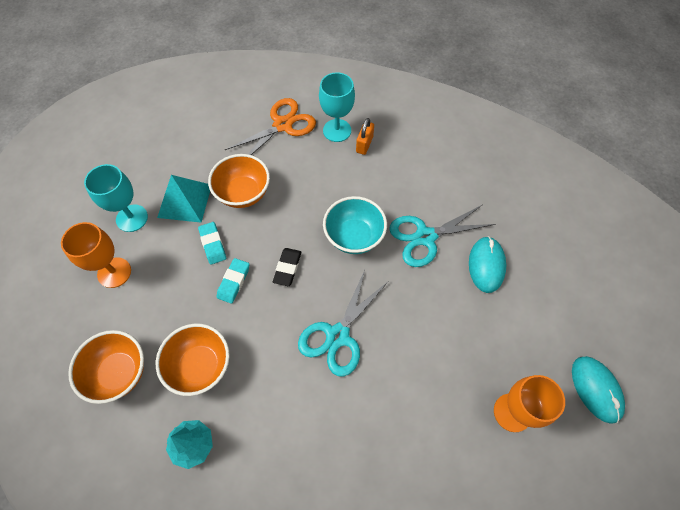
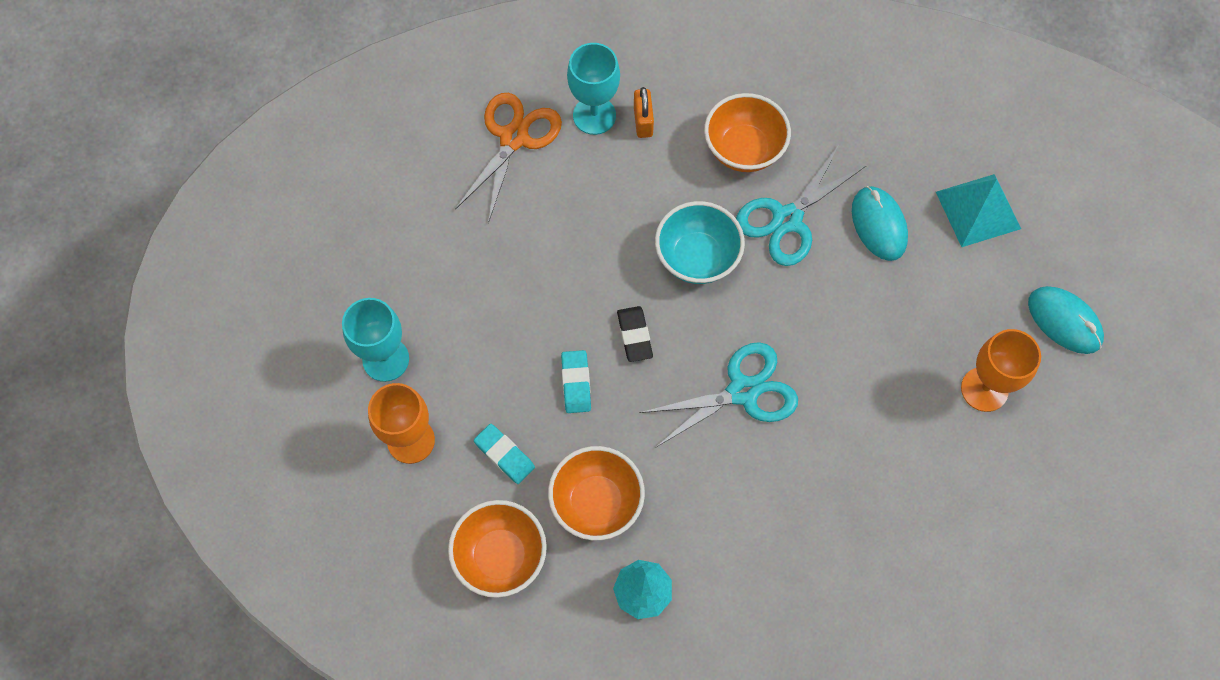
camera: 25 degrees left, 5 degrees up
turquoise pyramid [157,175,210,223] -> turquoise pyramid moved to [936,174,1021,247]
turquoise eraser [198,222,226,265] -> turquoise eraser moved to [474,424,535,484]
orange bowl [208,154,270,208] -> orange bowl moved to [704,93,791,172]
turquoise scissors [298,270,389,377] -> turquoise scissors turned 120 degrees counterclockwise [640,342,798,448]

